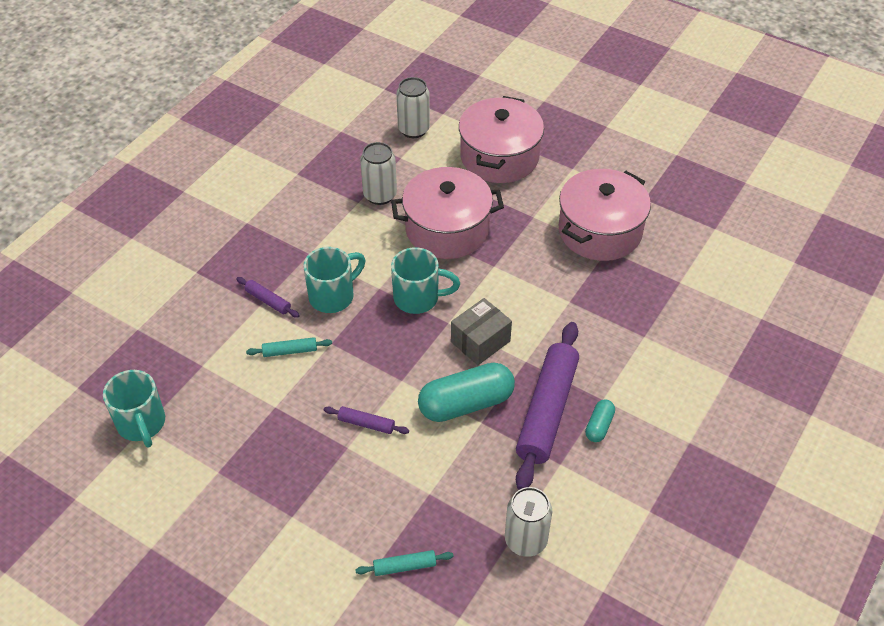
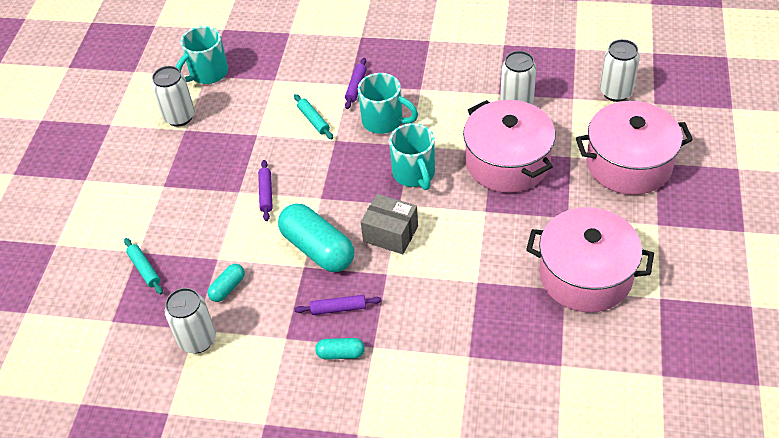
camera: 70 degrees right, 0 degrees up
purple rolling pin [516,322,579,490] -> purple rolling pin [294,295,381,315], size x0.43
none -> white can [152,66,195,127]
none -> turquoise capsule [207,264,245,302]

